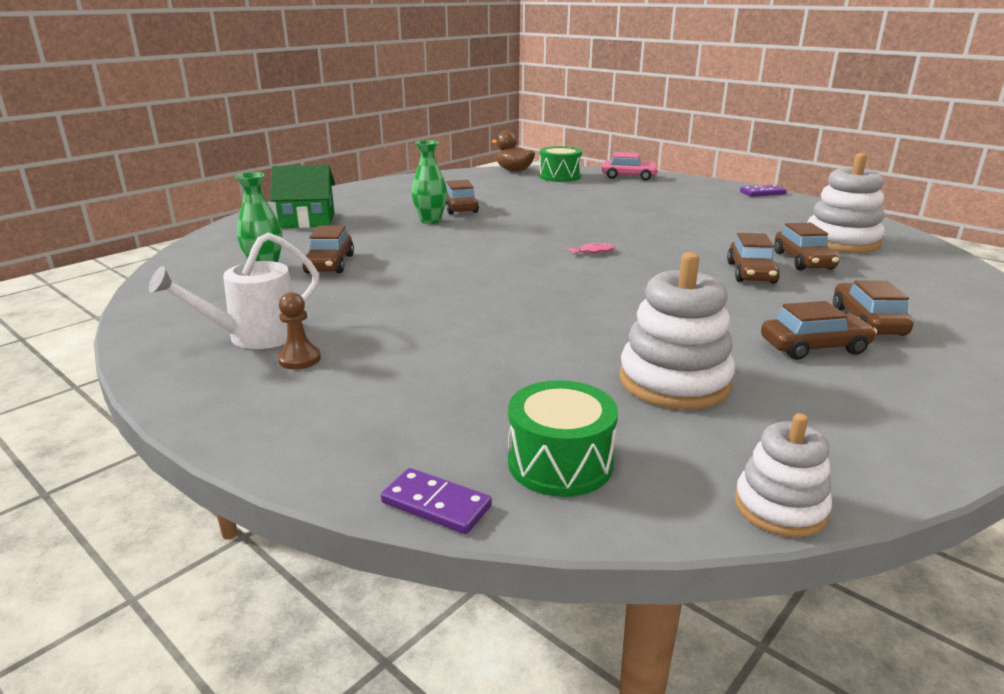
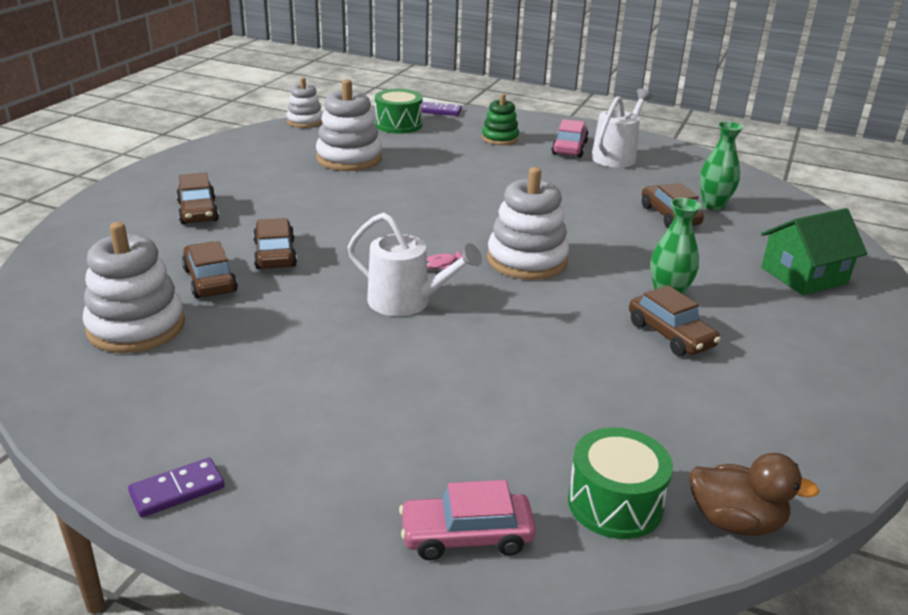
camera: 160 degrees right, 5 degrees up
brown pawn [278,292,321,370] -> pink car [552,119,589,157]
brown car [761,301,877,360] -> none
none -> white watering can [348,212,482,316]
none -> green stacking toy [482,94,519,145]
none -> white stacking toy [487,167,569,280]

